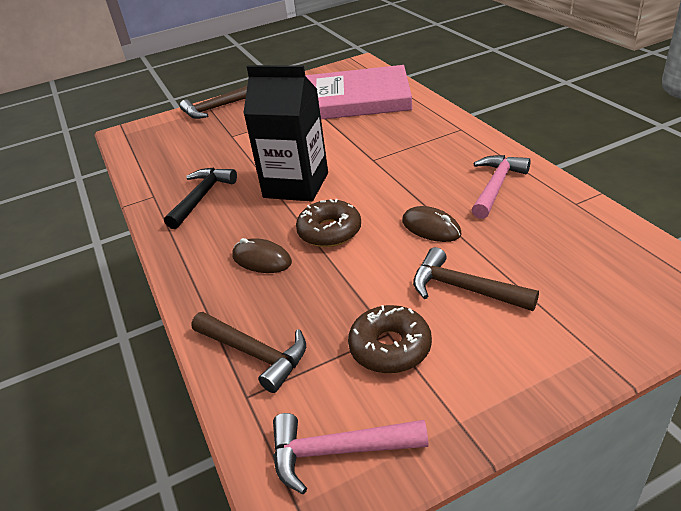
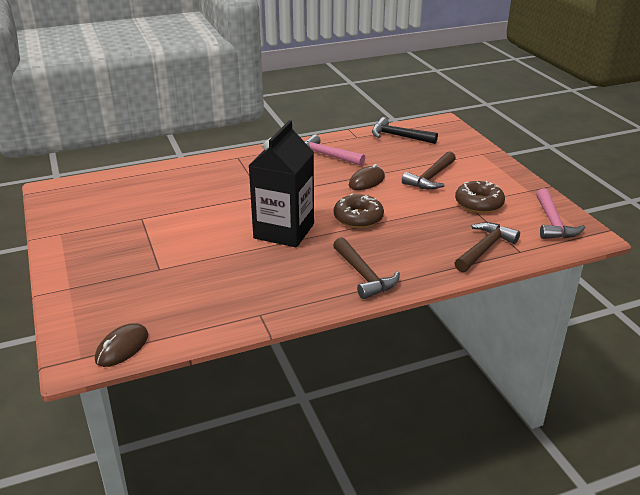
camera: 90 degrees left, 5 degrees down
black hammer [164,168,237,229] -> black hammer moved to [372,117,438,144]
brown hammer [180,86,247,119] -> brown hammer moved to [333,237,400,299]
brown mouse [232,238,292,273] -> brown mouse moved to [95,323,148,367]
pink book [305,65,412,119] -> none

